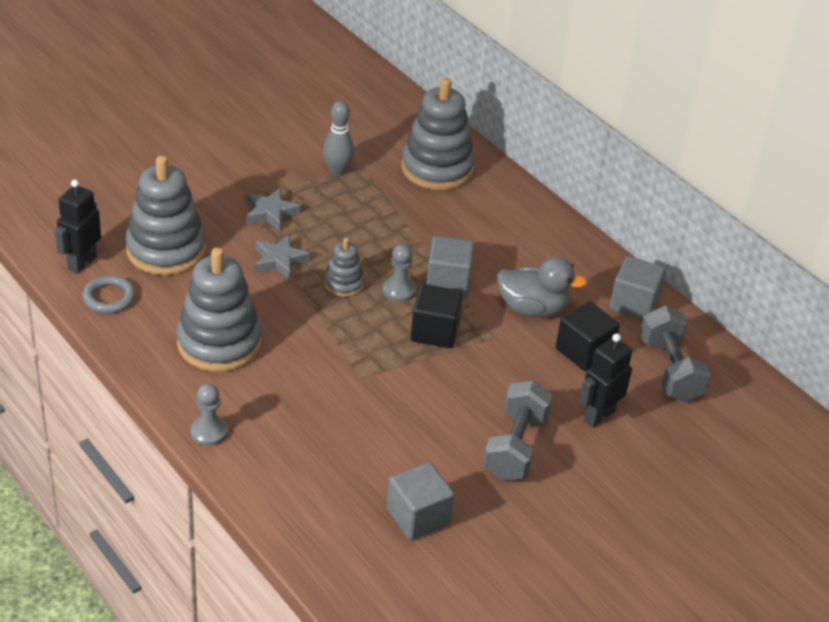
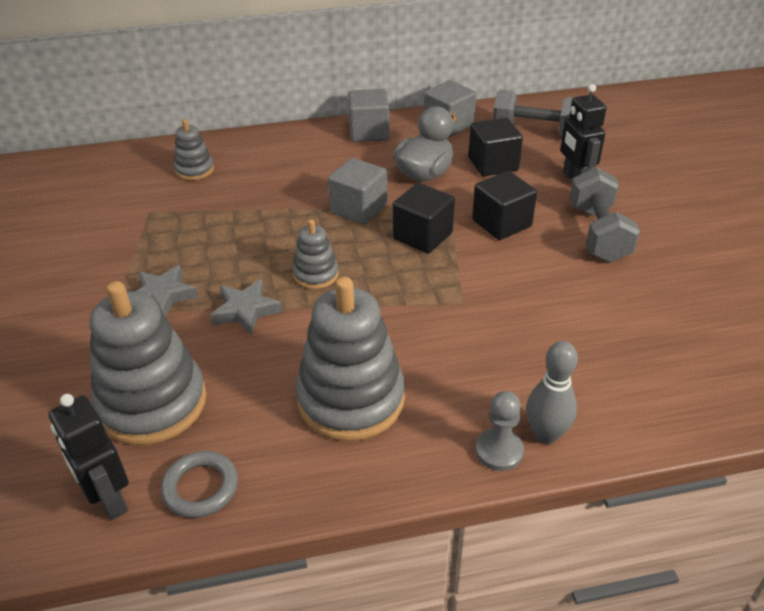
camera: 60 degrees left, 0 degrees up
grey bowling pin [323,101,354,176] -> grey bowling pin moved to [526,341,578,444]
grey pawn [383,244,416,302] -> none
grey cube [387,462,455,540] -> grey cube moved to [348,89,390,142]
grey stacking toy [401,78,475,190] -> grey stacking toy [174,119,214,180], size x0.50
grey dumbbell [483,380,553,481] -> grey dumbbell turned 45 degrees clockwise [569,167,640,263]
none -> black cube [472,171,537,240]

